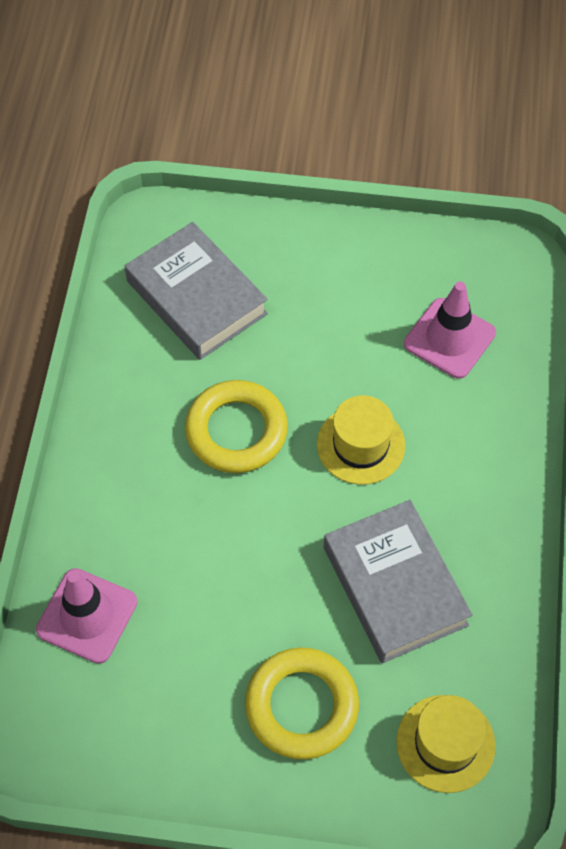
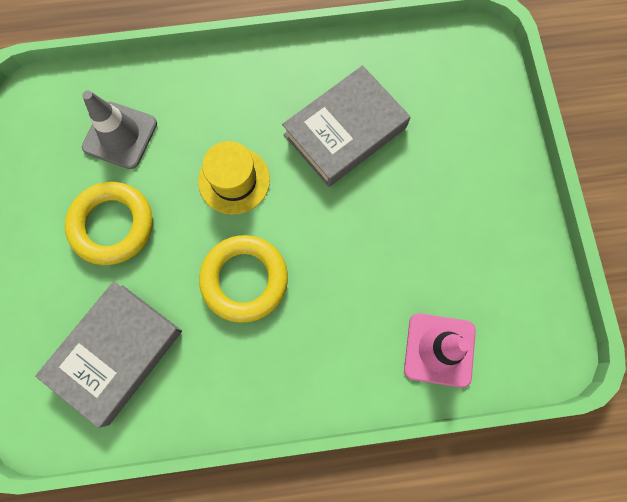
camera: 105 degrees left, 15 degrees up
yellow ring [245,648,359,759] -> yellow ring moved to [65,182,153,265]
yellow hat [396,695,496,793] -> none
pink traffic cone [404,282,496,379] -> grey traffic cone [82,90,157,169]

